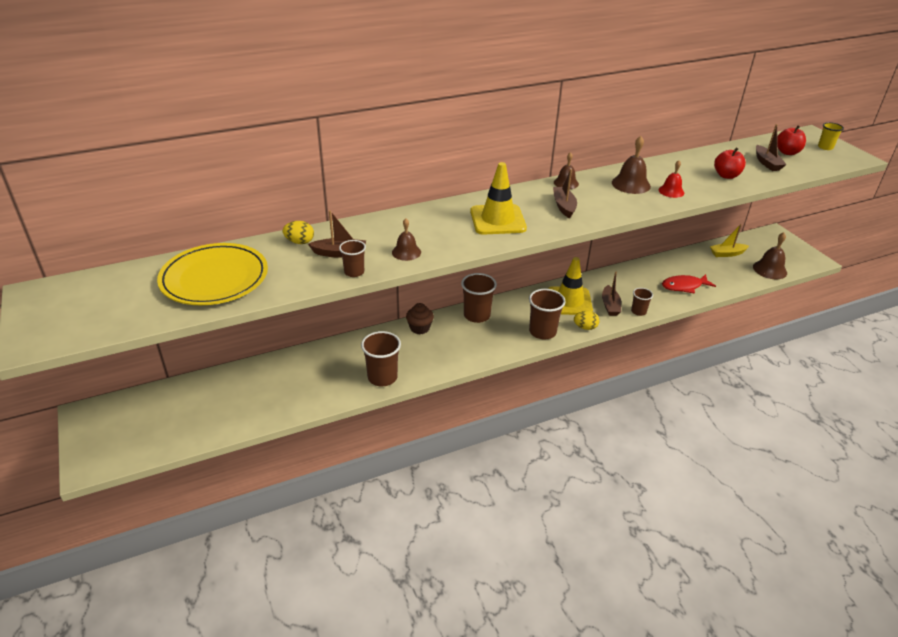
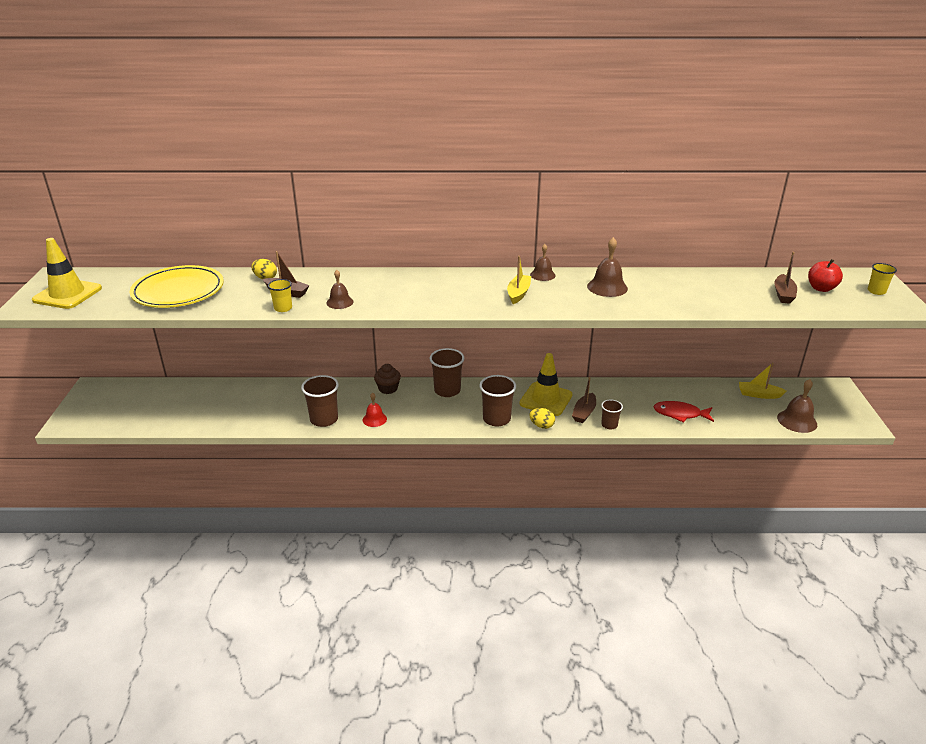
camera: 25 degrees right, 5 degrees down
brown cup [339,240,366,277] -> yellow cup [268,279,292,312]
yellow traffic cone [470,162,527,235] -> yellow traffic cone moved to [32,238,102,309]
brown boat [553,169,577,218] -> yellow boat [507,256,531,304]
red bell [659,160,684,198] -> red bell moved to [363,393,387,427]
red apple [714,148,746,179] -> none

